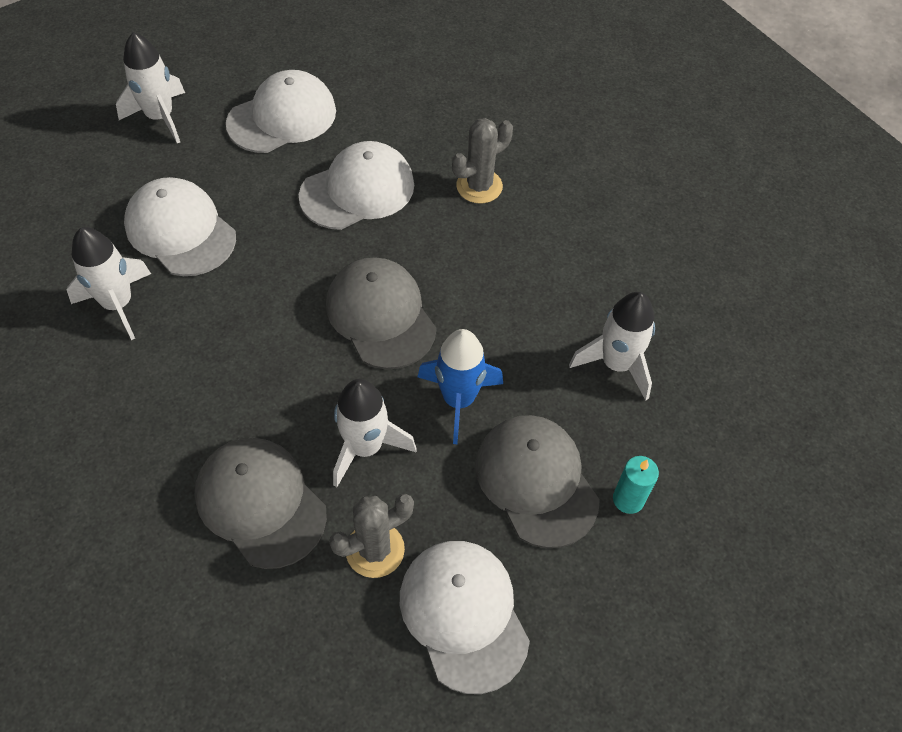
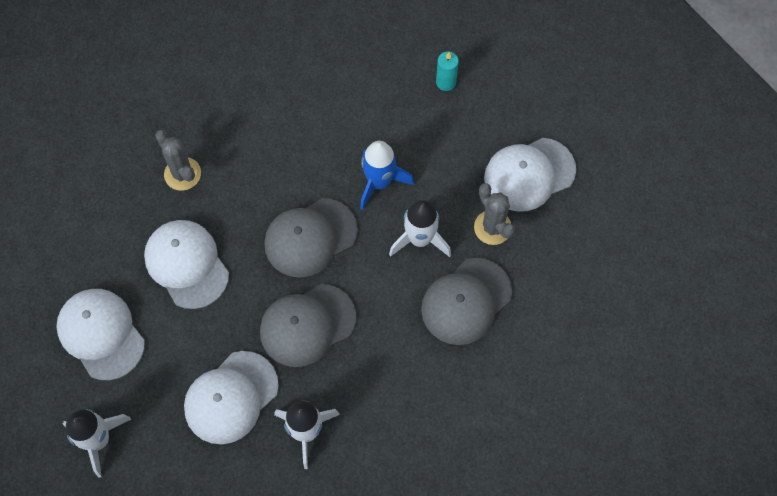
camera: 90 degrees left, 10 degrees up
grey cap [475,415,600,548] -> grey cap moved to [260,284,357,367]
white rocket [569,292,655,400] -> none

